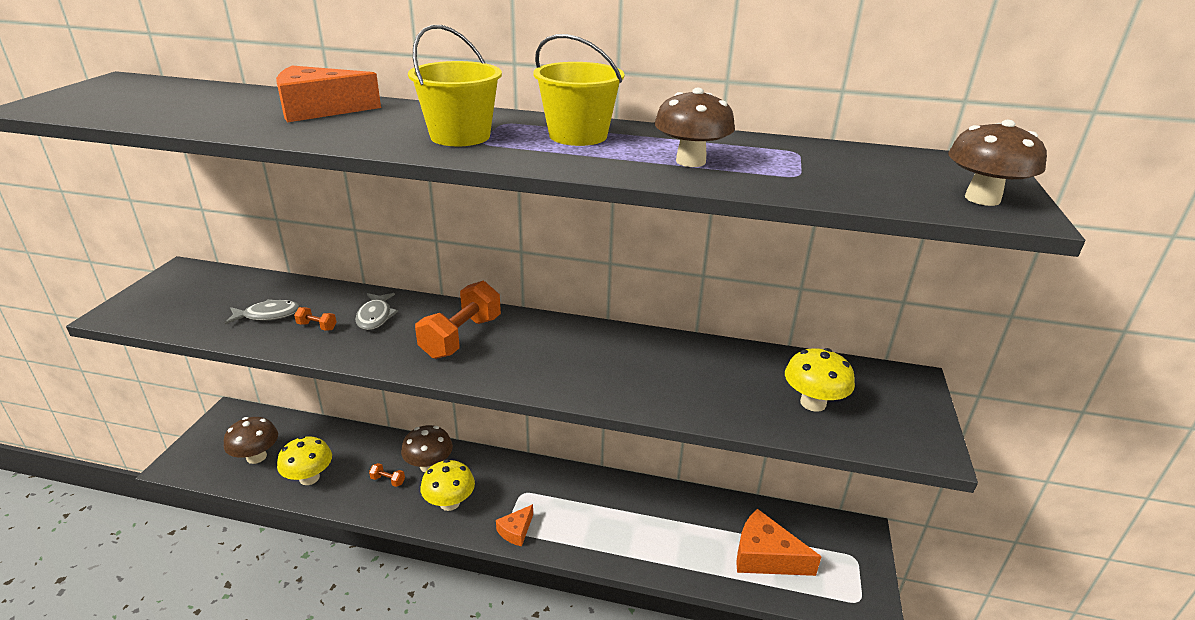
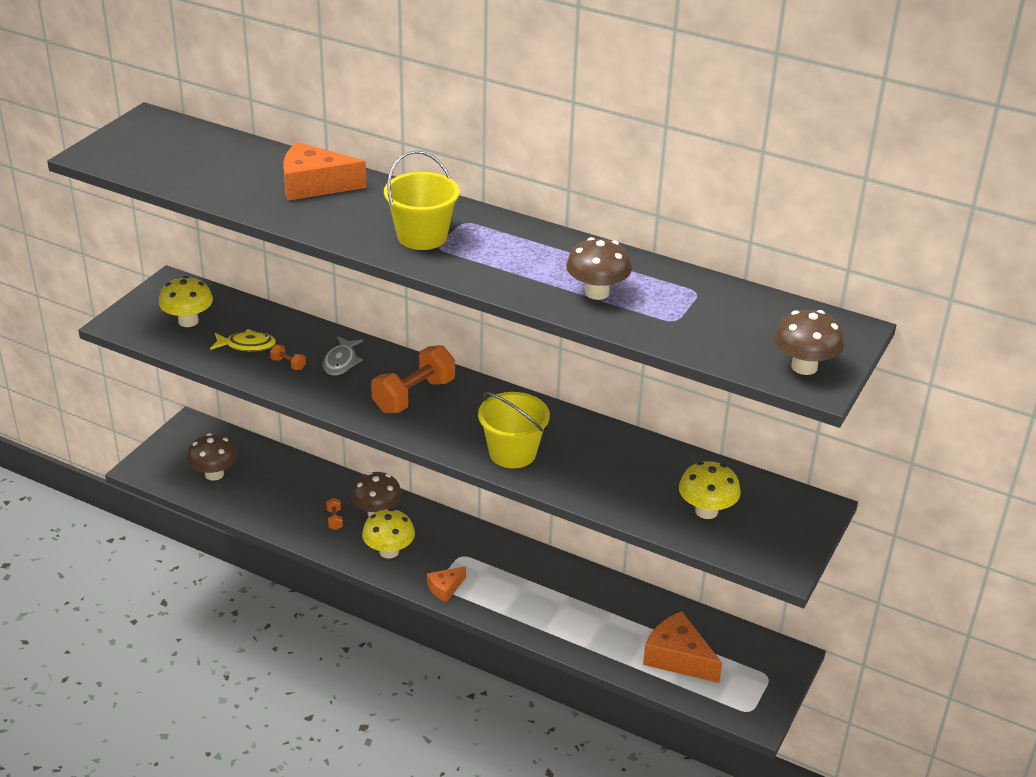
camera: 15 degrees right, 5 degrees up
grey fish [225,299,300,324] -> yellow fish [210,329,276,351]
yellow mushroom [277,436,332,485] -> yellow mushroom moved to [159,276,213,327]
orange dumbbell [369,463,405,487] -> orange dumbbell turned 45 degrees clockwise [326,498,343,530]
yellow bucket [534,34,624,146] -> yellow bucket moved to [478,392,550,468]

